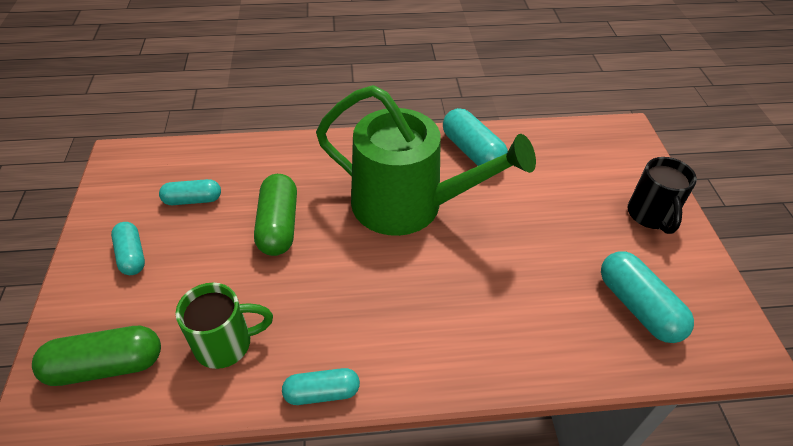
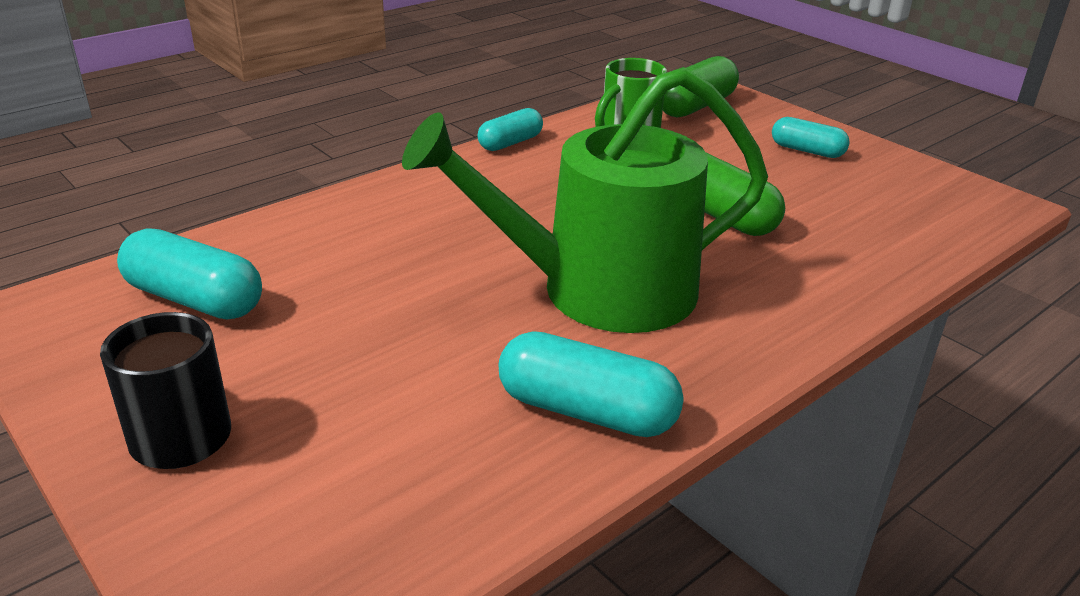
camera: 145 degrees right, 15 degrees down
turquoise capsule [159,179,221,205] -> none

